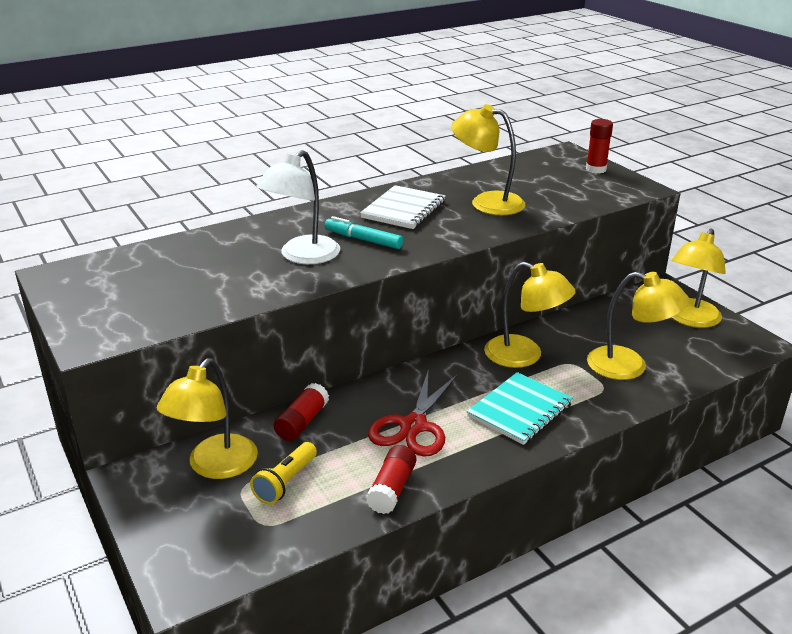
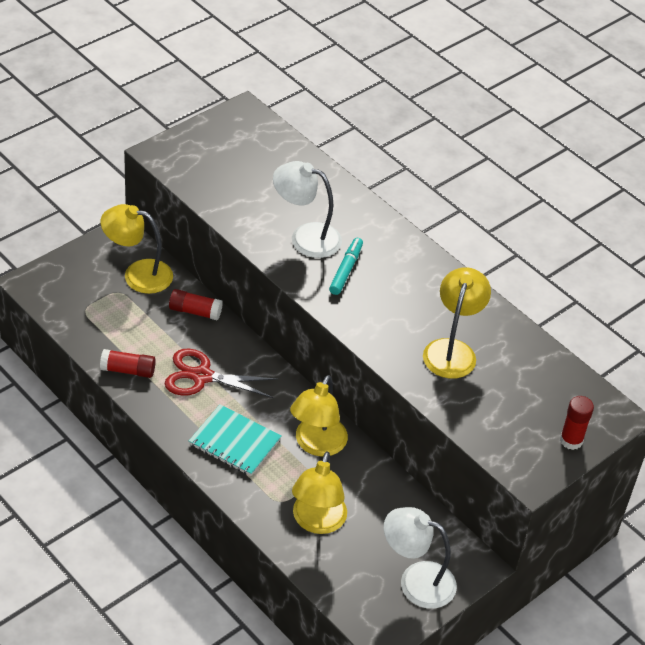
camera: 75 degrees right, 15 degrees up
yellow flashlight [250,442,317,505] -> none
white notebook [360,185,446,229] -> none
yellow lamp [671,228,726,328] -> white lamp [384,507,457,609]

